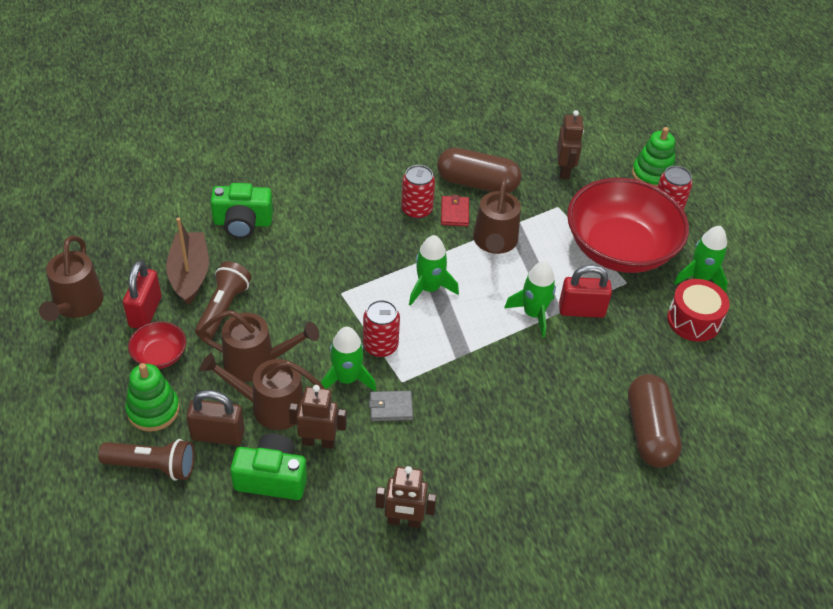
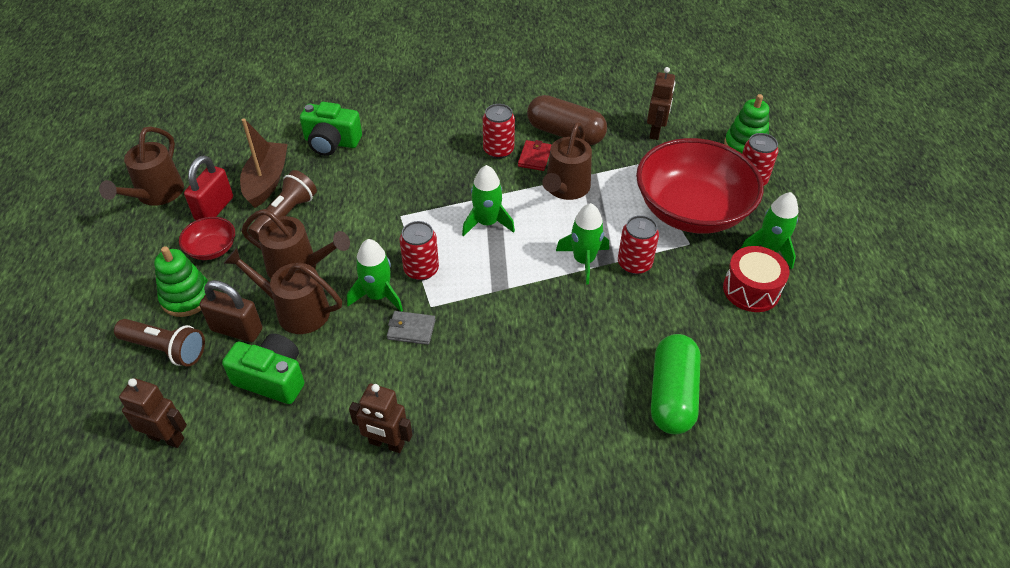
camera: 15 degrees right, 0 degrees up
brown robot [289,385,347,449] -> brown robot moved to [119,378,187,448]
red padlock [559,265,612,318] -> red can [618,215,659,275]
brown capsule [628,374,682,468] -> green capsule [651,334,701,435]

